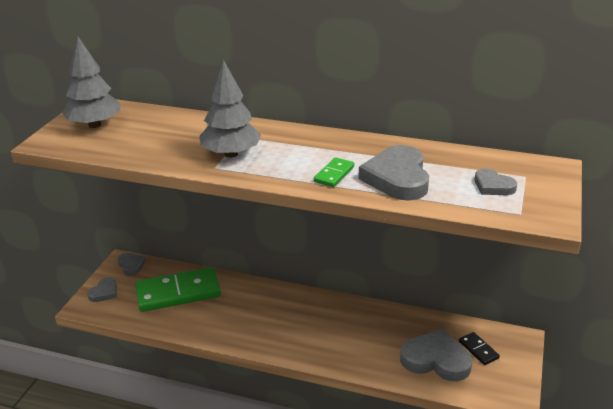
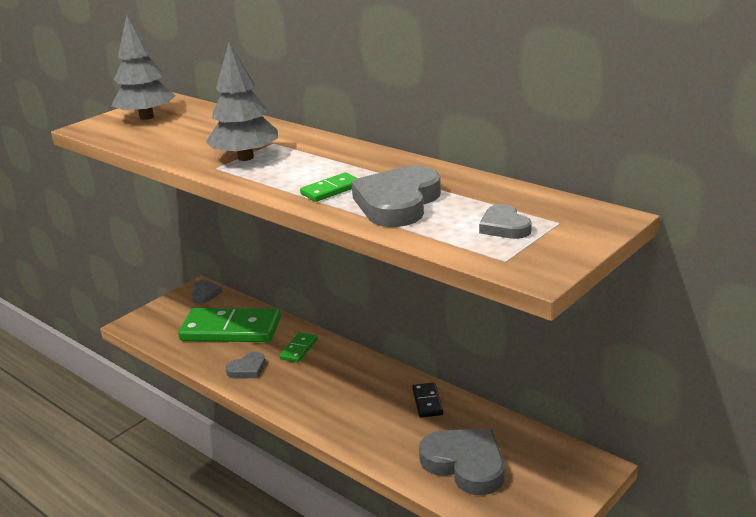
camera: 25 degrees right, 5 degrees down
grey heart [87,277,117,302] -> grey heart moved to [226,352,266,379]
black domino [459,332,500,365] -> black domino moved to [412,382,443,418]
none -> green domino [279,332,318,362]

